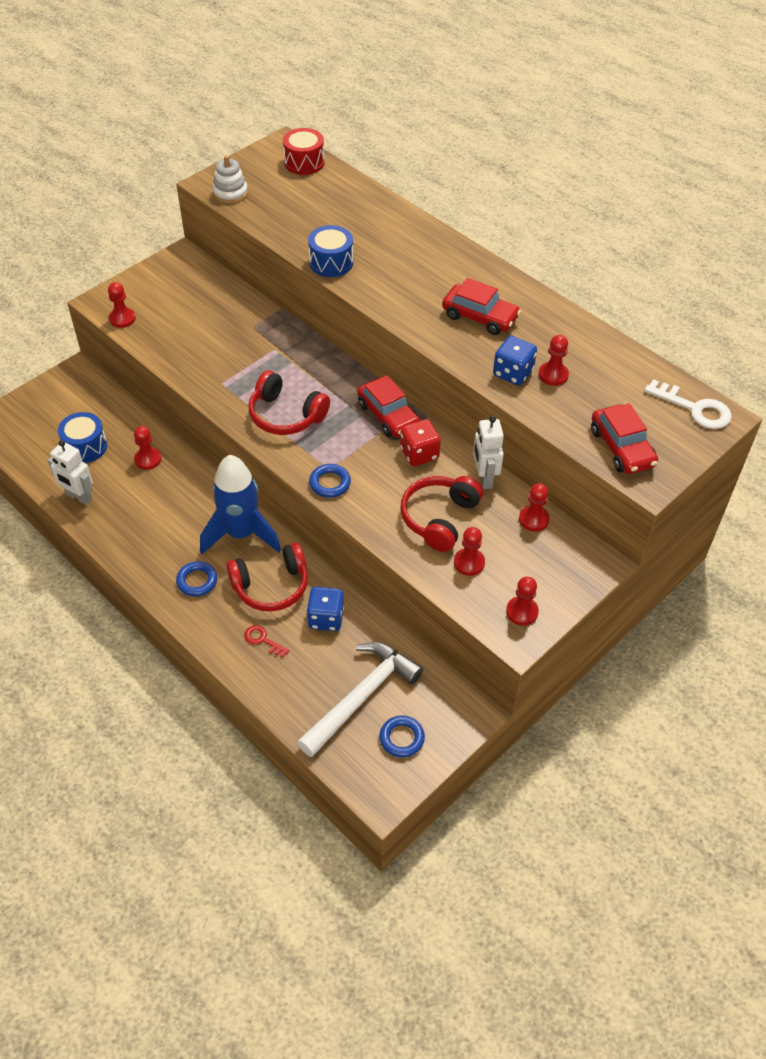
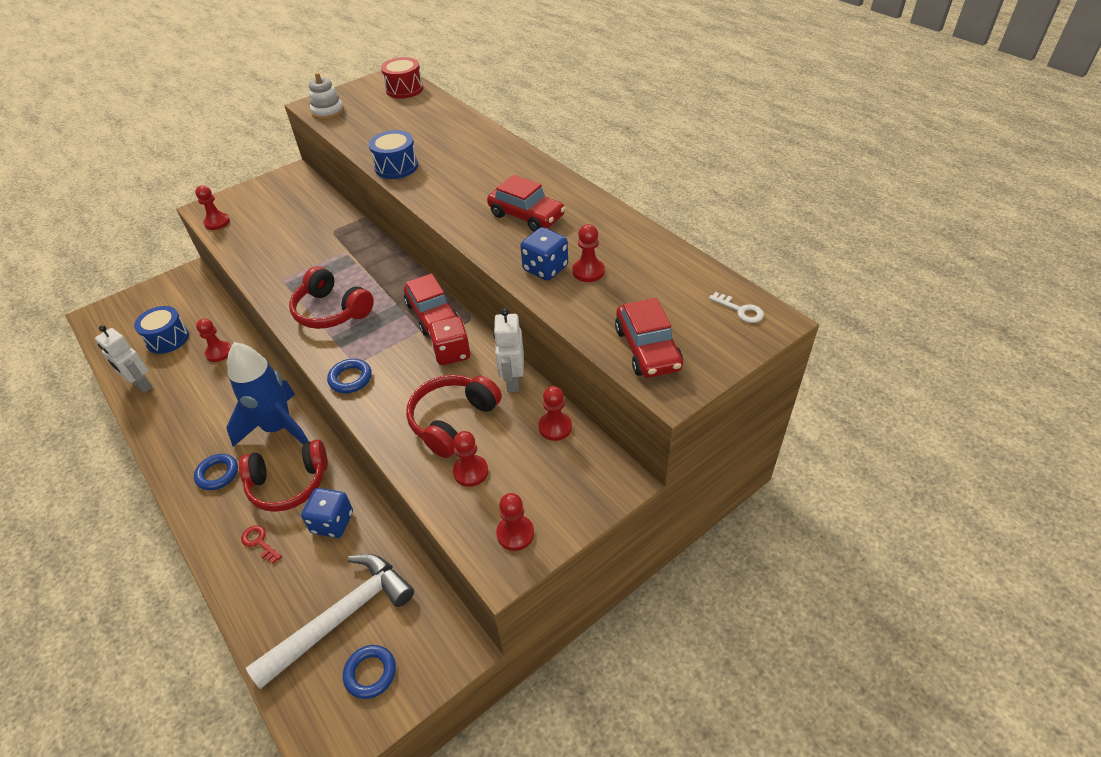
camera: 10 degrees right, 5 degrees down
white key [644,379,732,429] -> white key [709,292,764,323], size x0.57

